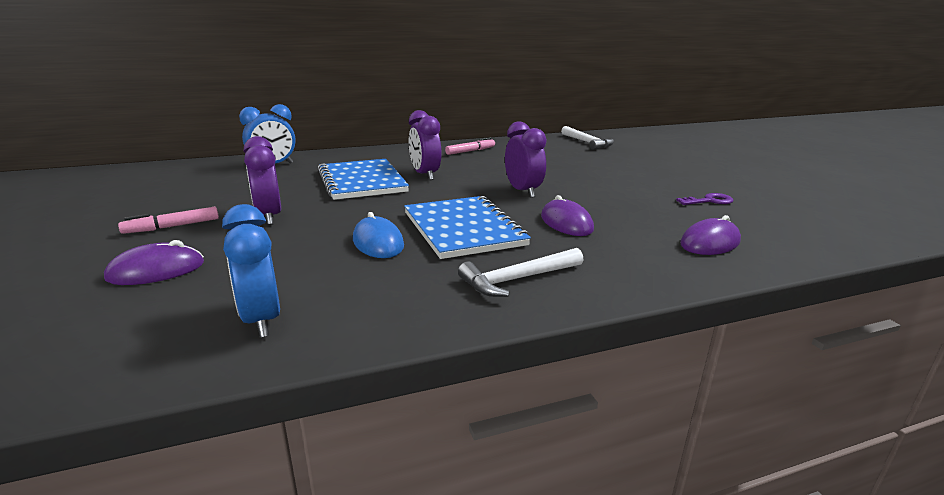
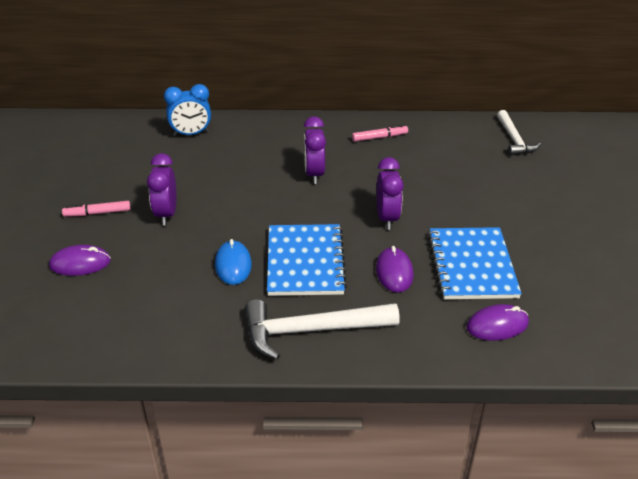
camera: 20 degrees right, 15 degrees up
blue clock [222,204,280,338] -> none
blue notebook [318,159,409,200] -> blue notebook moved to [428,227,522,299]
white hammer [458,248,583,297] -> white hammer [245,299,400,360], size x1.56
purple key [676,193,734,205] -> none

